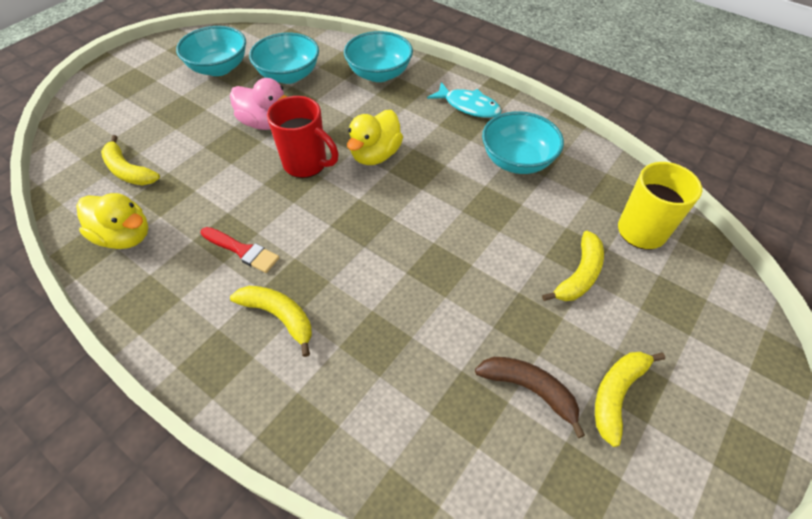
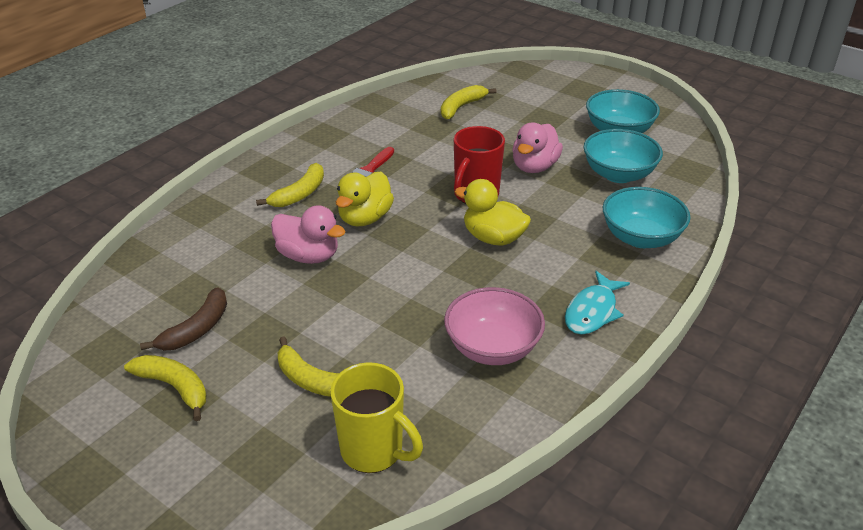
camera: 90 degrees right, 15 degrees down
yellow duck [76,193,149,249] -> yellow duck moved to [336,171,394,227]
turquoise bowl [482,111,564,174] -> pink bowl [444,287,545,365]
none -> pink duck [271,205,346,264]

